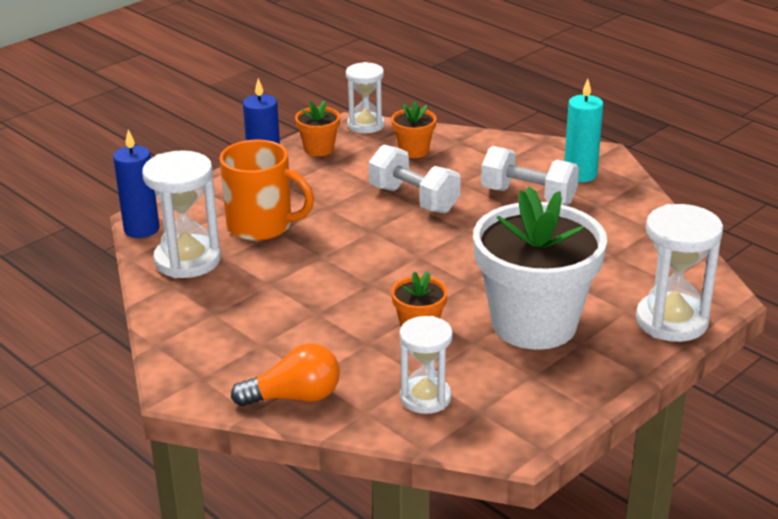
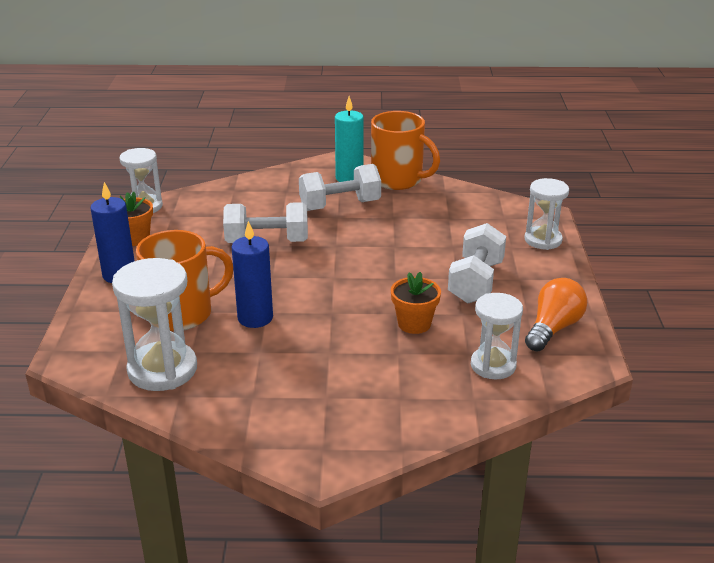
camera: 45 degrees left, 0 degrees up
blue candle [113,130,160,238] -> blue candle moved to [232,221,273,328]
orange light bulb [231,343,340,407] -> orange light bulb moved to [525,278,587,352]
orange flower pot [391,101,437,158] -> none
white flower pot [473,186,607,350] -> white dumbbell [448,223,506,304]
white hourglass [636,204,723,342] -> white hourglass [524,178,569,250], size x0.66
none -> orange mug [371,111,440,190]

